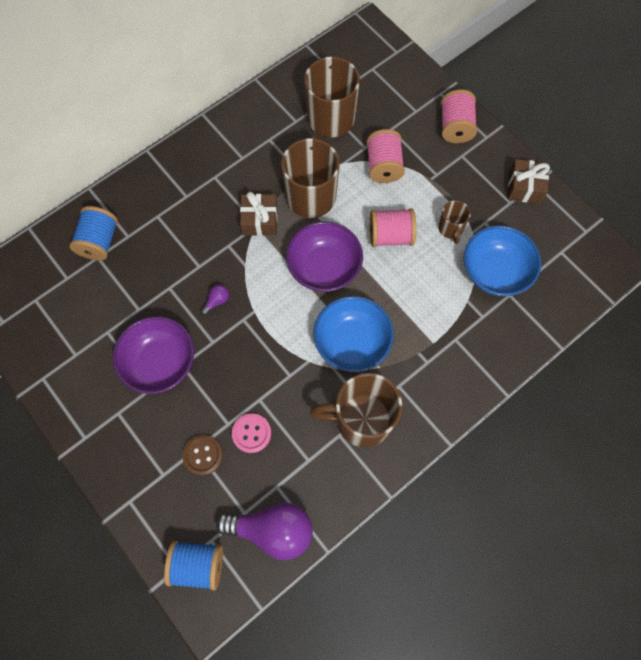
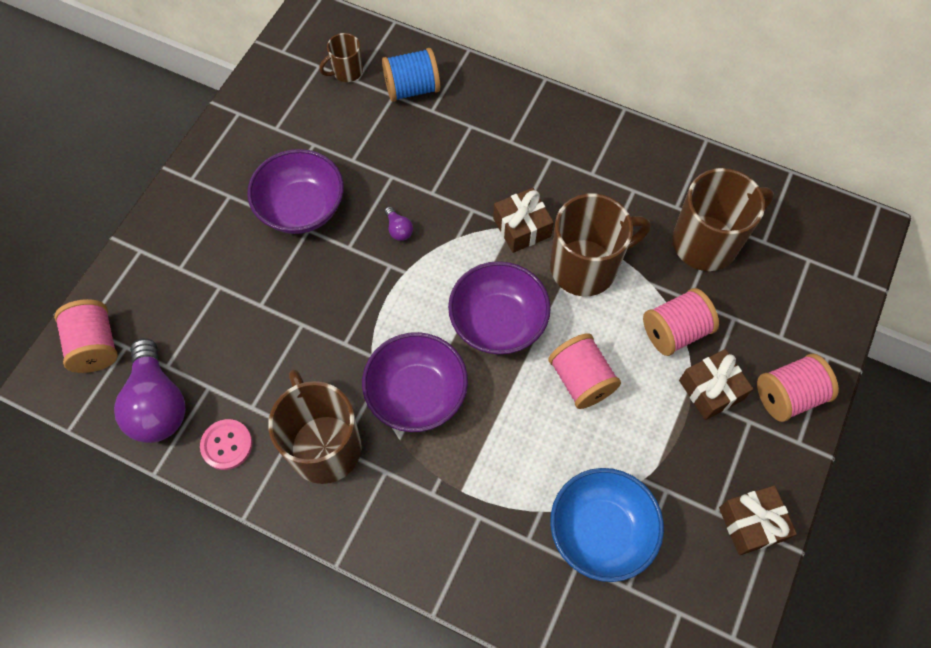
camera: 65 degrees right, 5 degrees down
blue spool [164,540,223,590] -> pink spool [54,299,118,373]
brown button [183,435,223,476] -> none
purple light bulb [201,285,229,315] -> purple light bulb turned 45 degrees clockwise [385,206,413,241]
pink button [232,413,271,453] -> pink button moved to [200,419,252,470]
blue bowl [314,296,394,372] -> purple bowl [362,332,468,432]
brown mug [438,200,471,244] -> brown mug moved to [319,33,363,82]
none -> brown gift [679,349,753,420]

